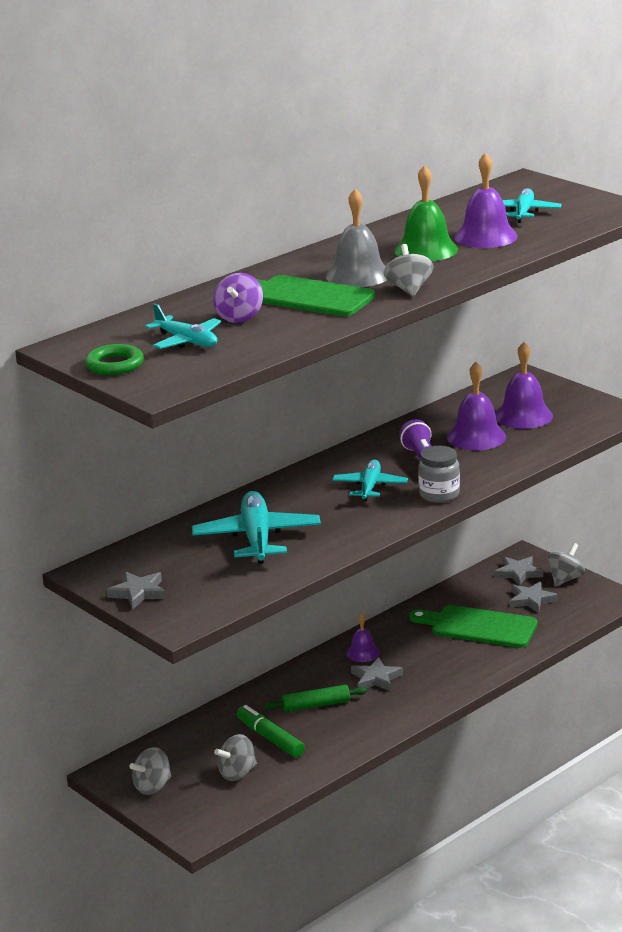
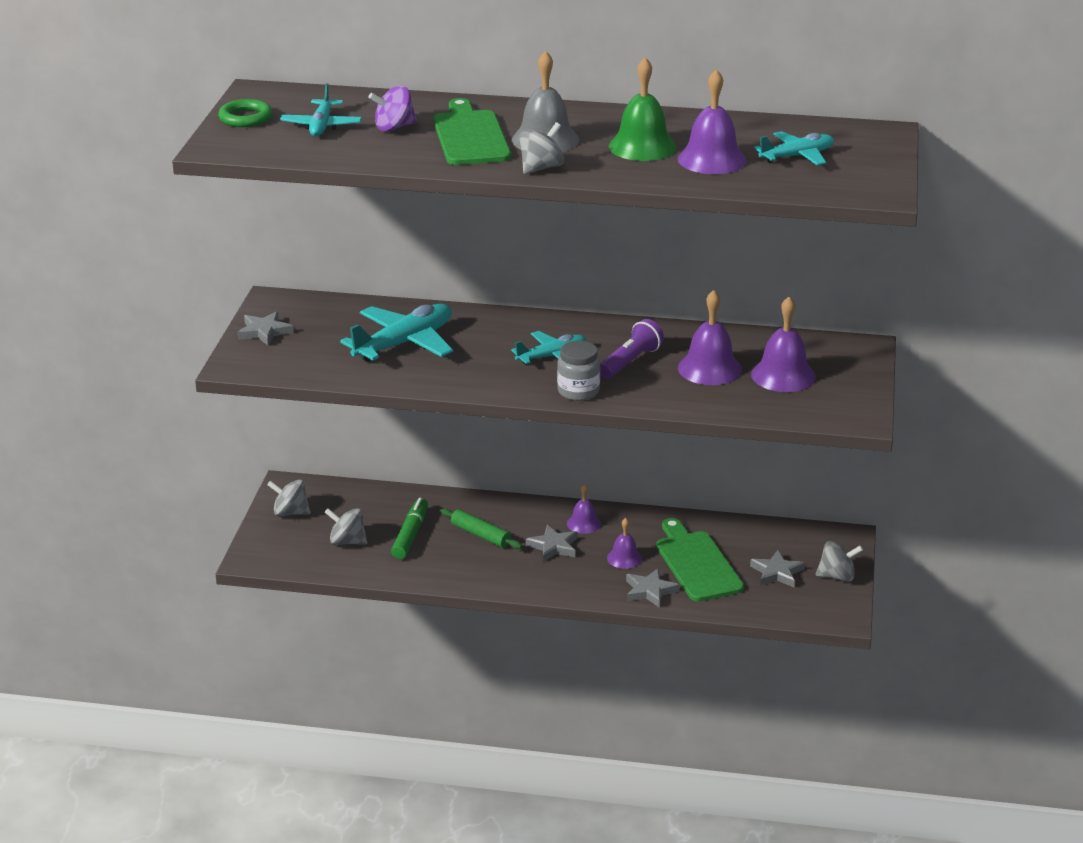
camera: 50 degrees right, 5 degrees up
grey star [495,556,543,586] -> grey star moved to [626,568,679,608]
none -> purple bell [607,518,642,569]

